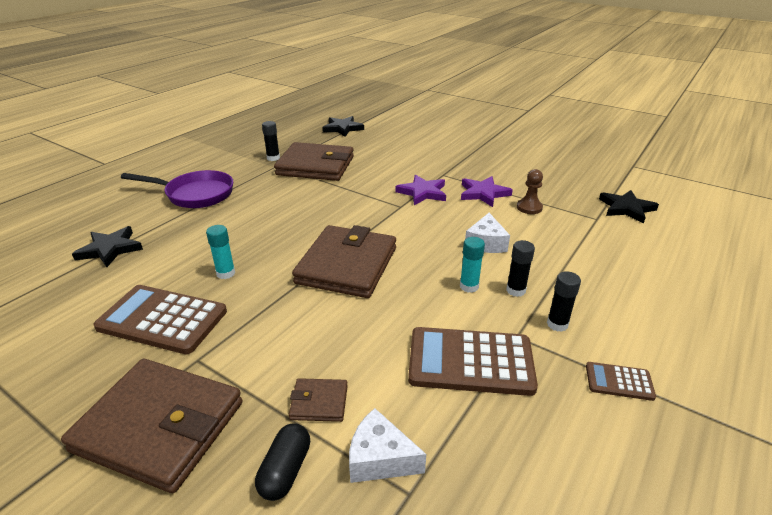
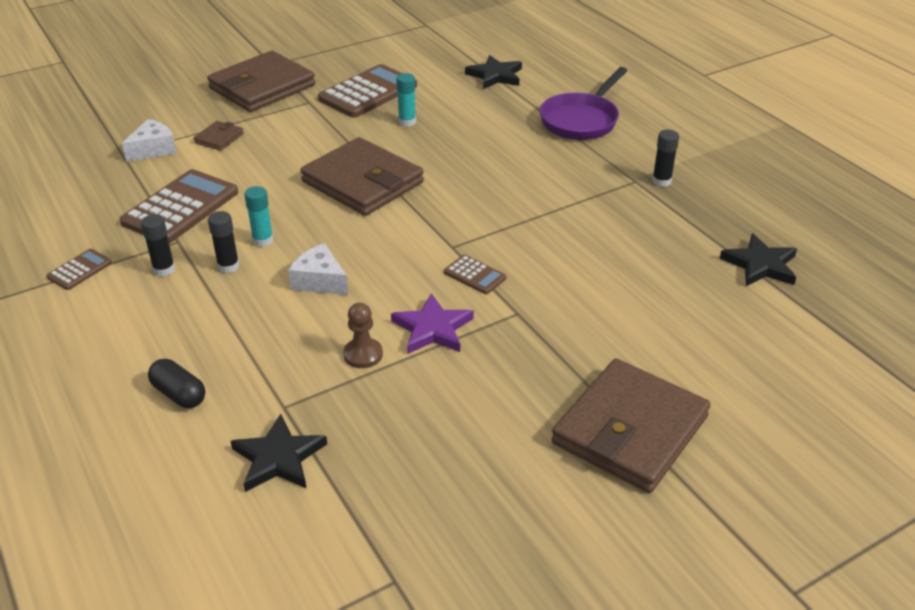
camera: 115 degrees right, 5 degrees up
black capsule [255,423,310,501] -> black capsule moved to [148,359,205,408]
brown wallet [274,142,354,181] -> brown wallet moved to [551,359,711,493]
purple star [395,175,446,205] -> brown calculator [444,255,506,294]

